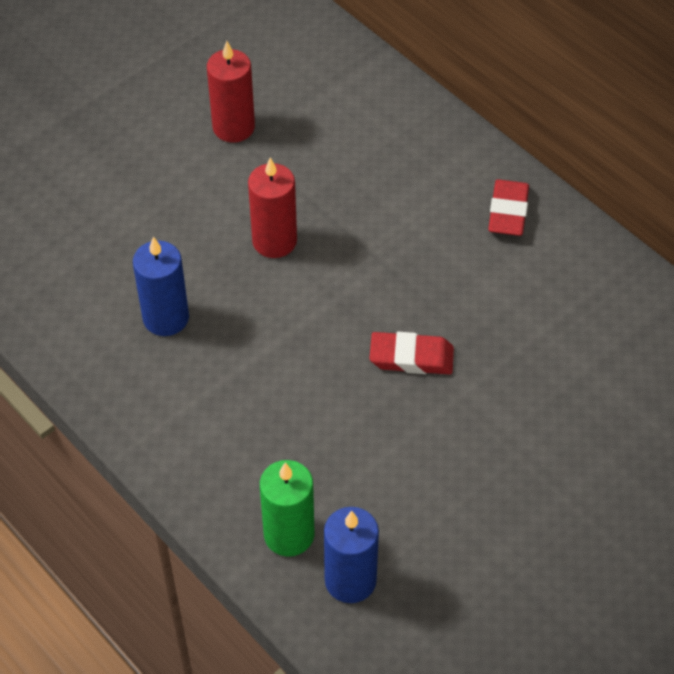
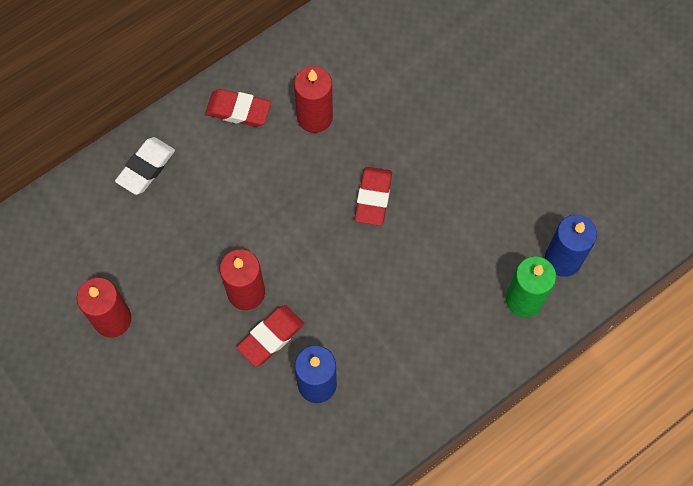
camera: 85 degrees left, 15 degrees up
none -> white eraser [115,137,175,195]
none -> red eraser [237,305,304,367]
none -> red candle [294,66,333,133]

